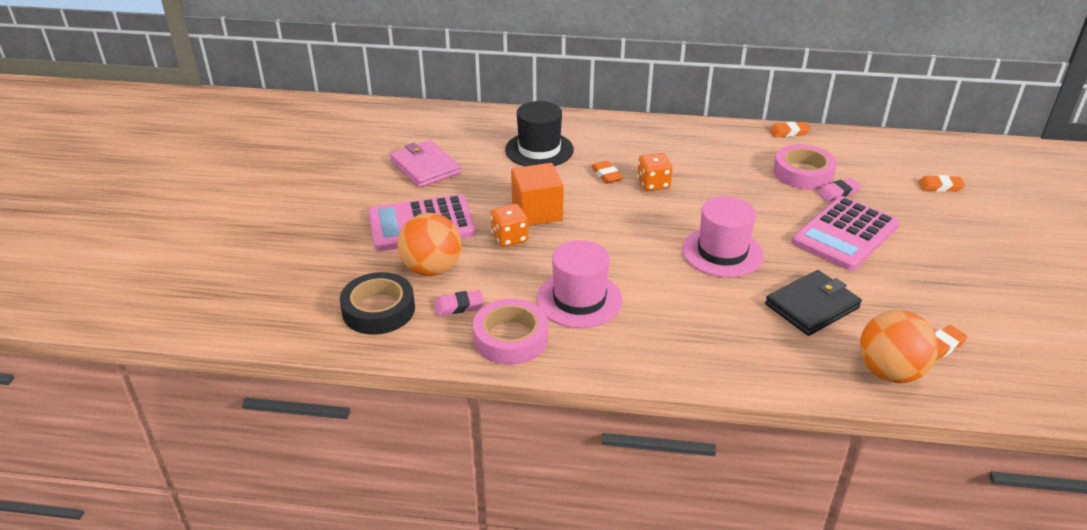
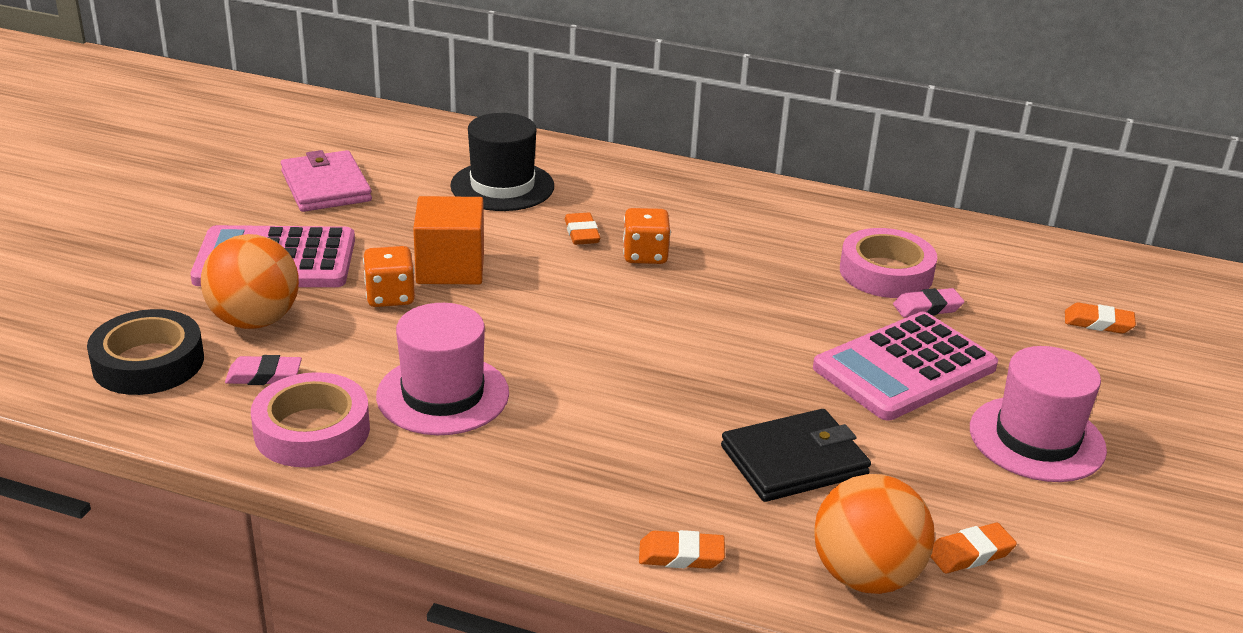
camera: 10 degrees right, 5 degrees down
pink hat [682,196,764,277] -> pink hat moved to [970,346,1107,482]
orange eraser [769,122,811,137] -> orange eraser moved to [639,530,725,569]

